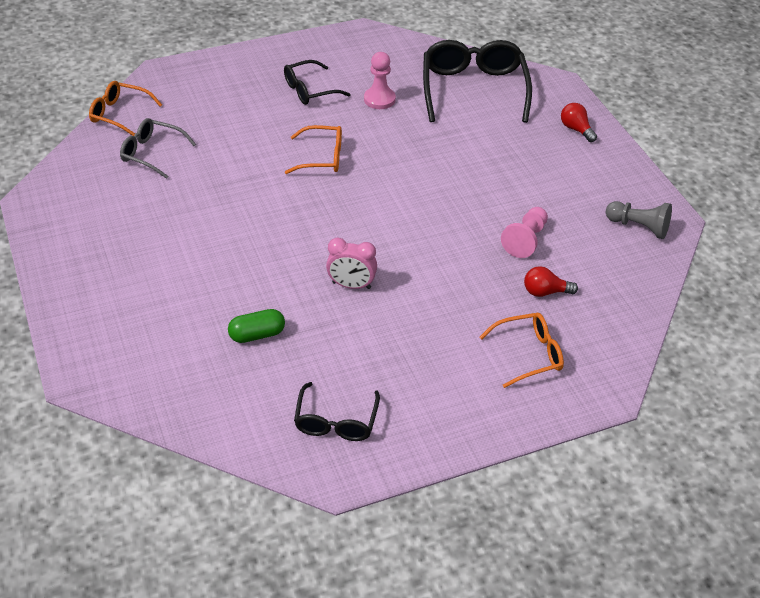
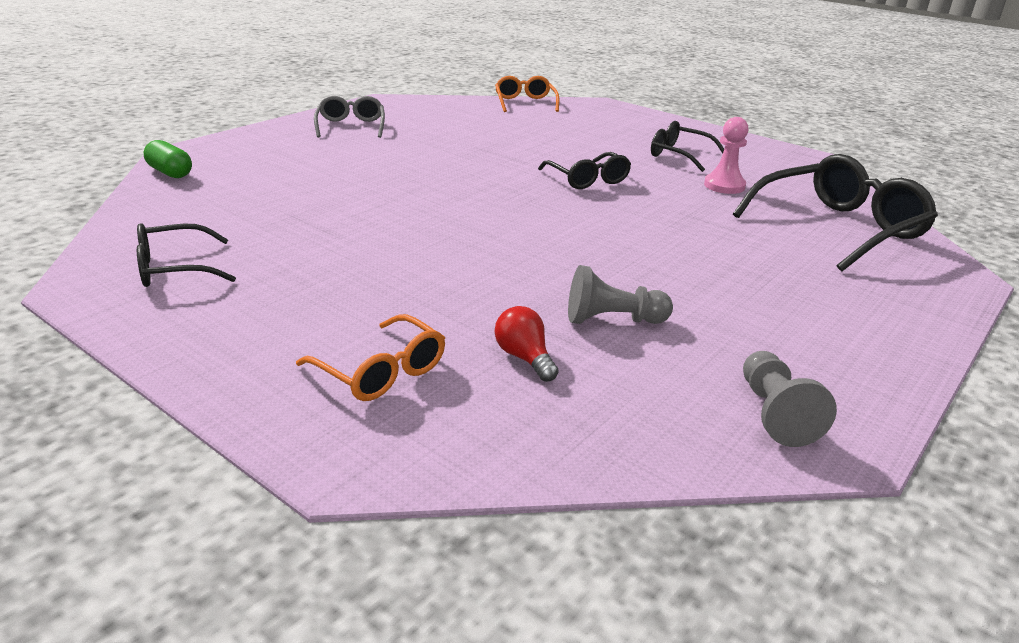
camera: 60 degrees right, 15 degrees down
grey glasses [120,118,196,179] -> grey glasses moved to [314,96,385,138]
green capsule [228,309,285,343] -> green capsule moved to [144,140,192,178]
orange glasses [285,125,342,174] -> black glasses [538,152,631,189]
pink clock [326,237,377,289] -> none
pink pawn [501,207,548,258] -> grey pawn [568,265,673,324]
red light bulb [561,103,597,142] -> none

